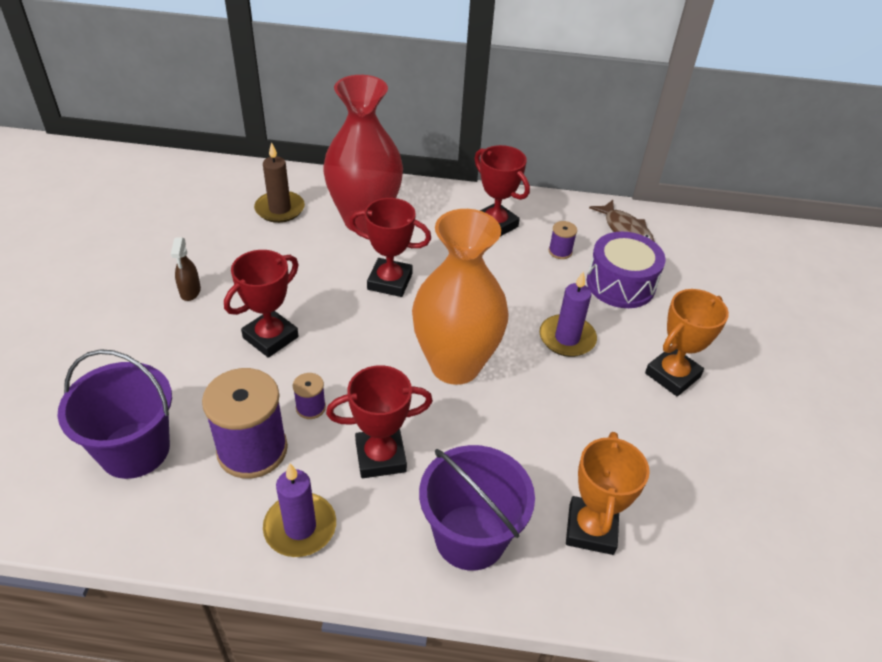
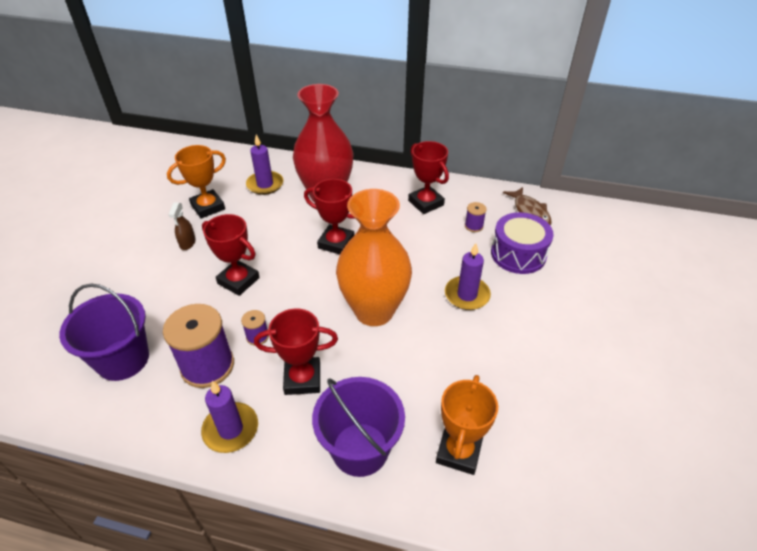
camera: 10 degrees right, 0 degrees up
red trophy [224,250,299,358] -> red trophy turned 75 degrees clockwise [202,214,260,296]
brown candle [254,142,305,223] -> purple candle [246,134,283,195]
orange trophy [645,289,729,396] -> orange trophy moved to [167,145,226,219]

